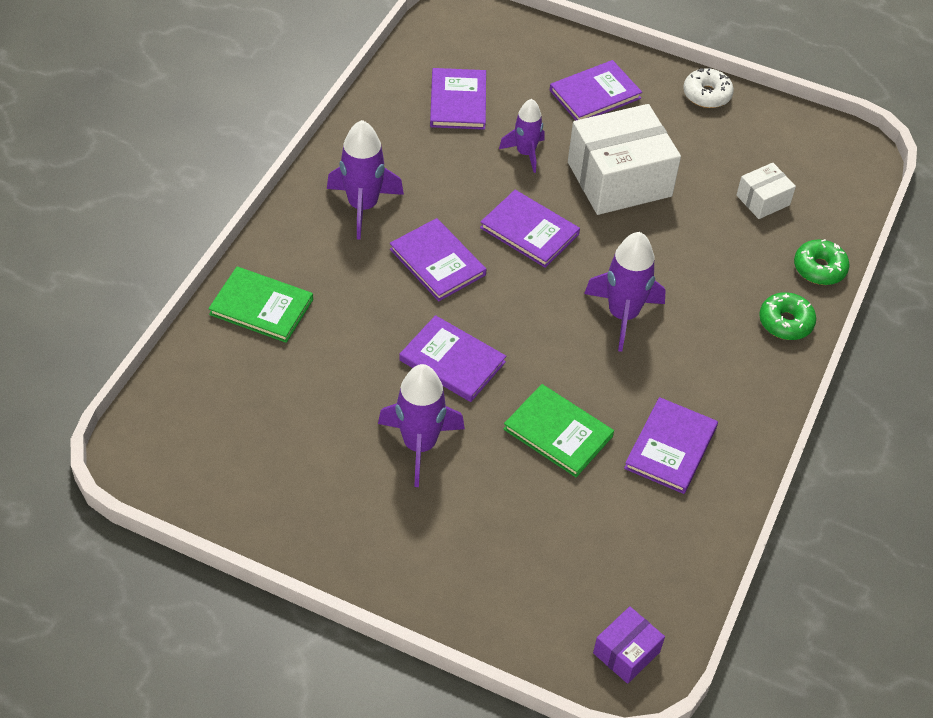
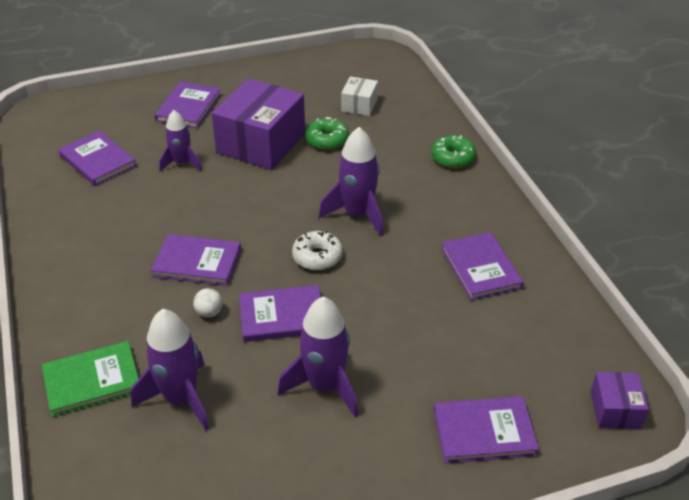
camera: 40 degrees left, 10 degrees down
purple rocket [327,120,404,240] -> purple rocket moved to [131,309,209,431]
purple book [480,190,580,268] -> purple book moved to [434,396,539,463]
green book [504,384,614,477] -> none
white box [568,104,681,215] -> purple box [212,78,305,170]
white donut [683,68,734,108] -> white donut moved to [292,231,343,270]
green donut [794,239,850,285] -> green donut moved to [305,117,349,150]
none -> white ball [193,288,223,318]

